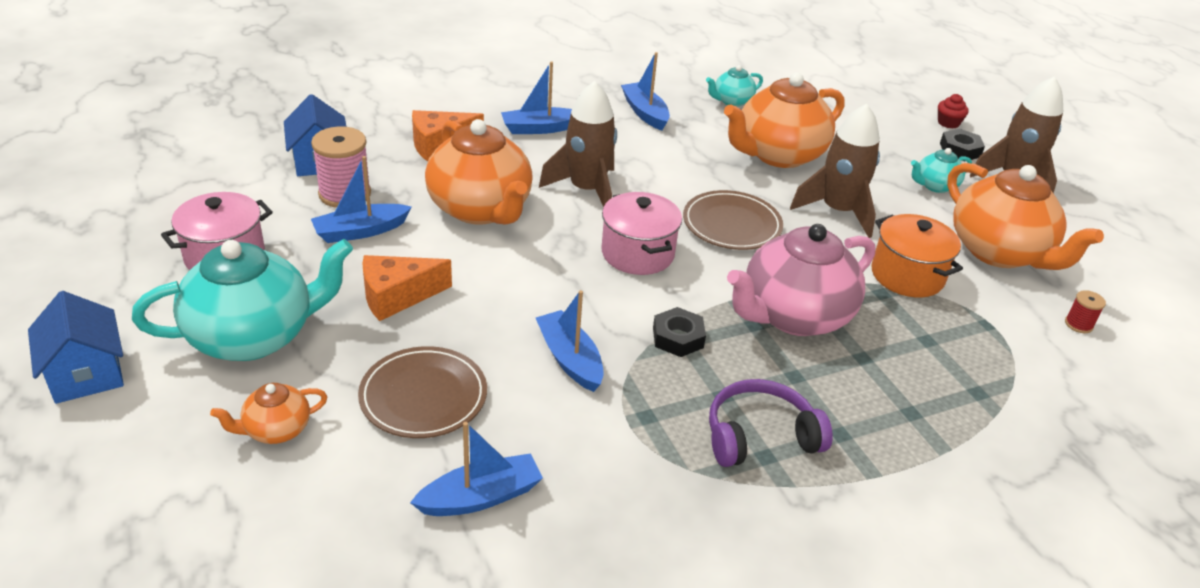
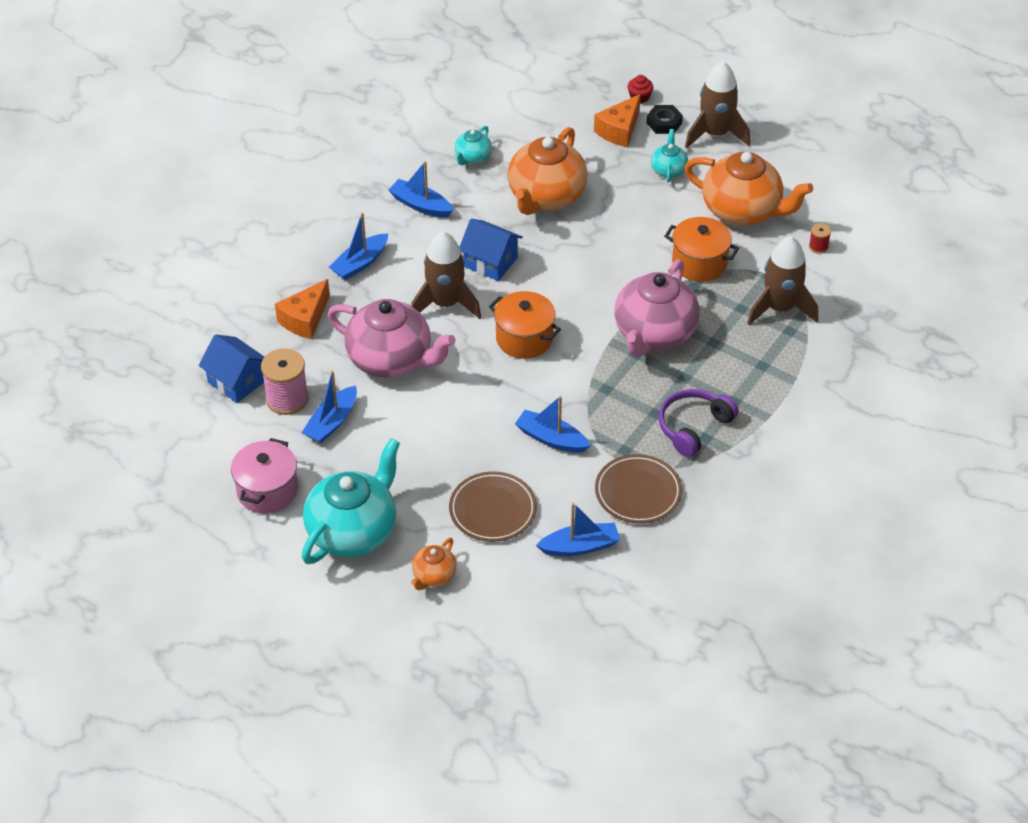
camera: 30 degrees left, 10 degrees up
blue house [28,291,124,404] -> blue house moved to [460,218,523,281]
orange cheese [362,255,452,321] -> orange cheese moved to [594,94,641,147]
blue boat [410,422,543,516] -> blue boat turned 45 degrees clockwise [536,503,620,556]
orange teapot [425,119,533,225] -> pink teapot [327,299,455,378]
pink pot [601,192,682,275] -> orange pot [489,291,561,359]
black nut [653,307,706,357] -> none
brown plate [683,190,783,250] -> brown plate moved to [595,454,682,523]
brown rocket [790,104,880,238] -> brown rocket moved to [747,236,818,325]
turquoise teapot [911,148,972,193] -> turquoise teapot turned 150 degrees clockwise [651,129,688,182]

